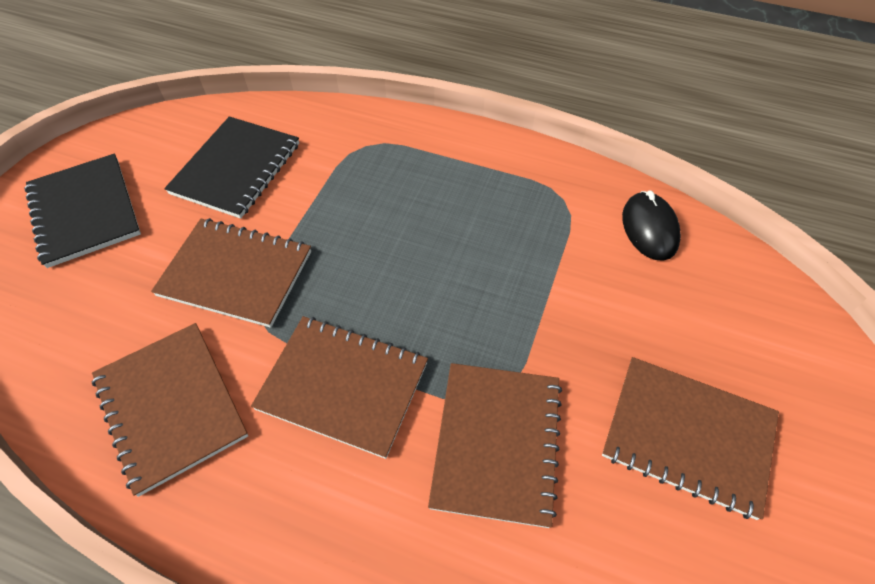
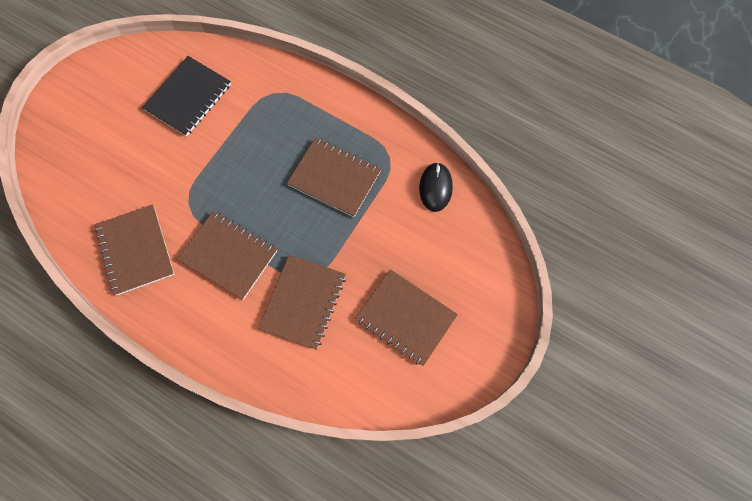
camera: 10 degrees right, 15 degrees up
black notebook [24,153,141,268] -> none
brown notebook [151,218,311,328] -> brown notebook moved to [287,137,381,218]

